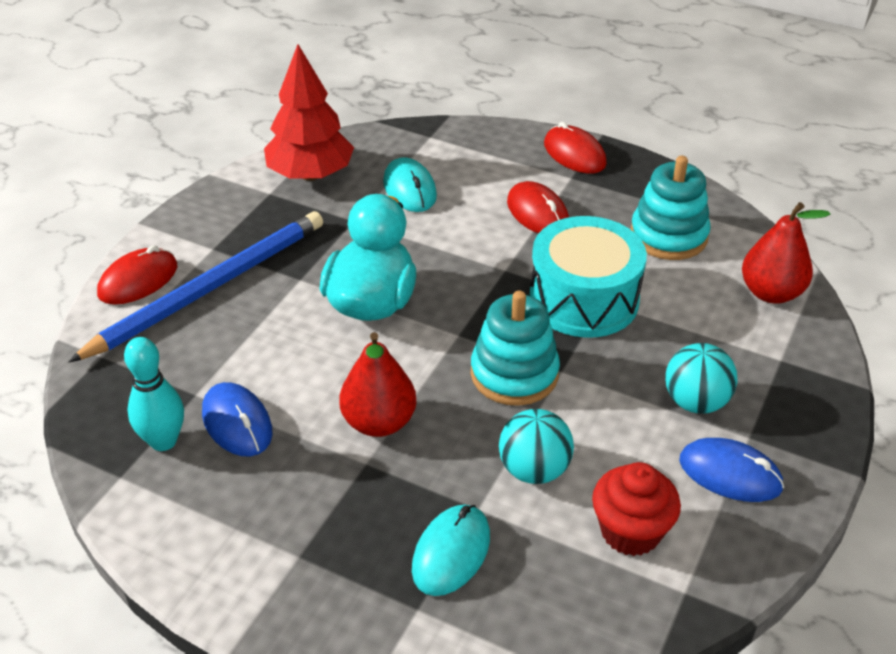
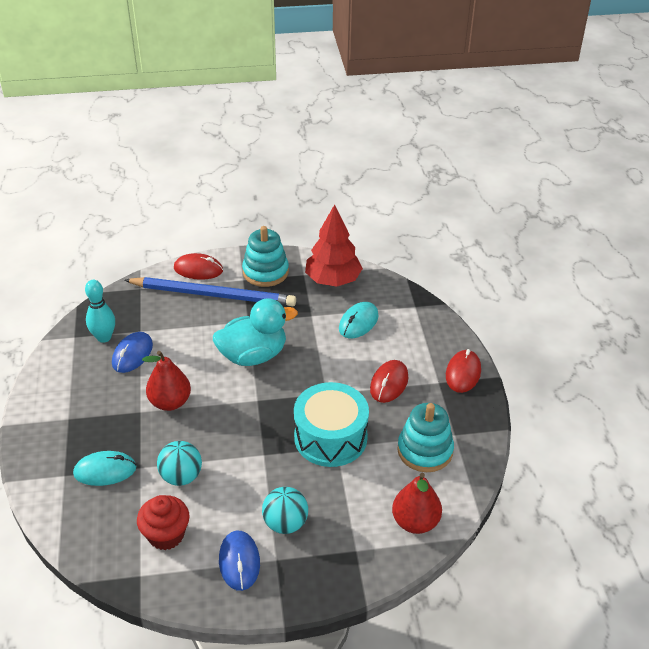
camera: 55 degrees right, 0 degrees up
turquoise stacking toy [471,291,560,406] -> turquoise stacking toy moved to [242,226,289,287]

